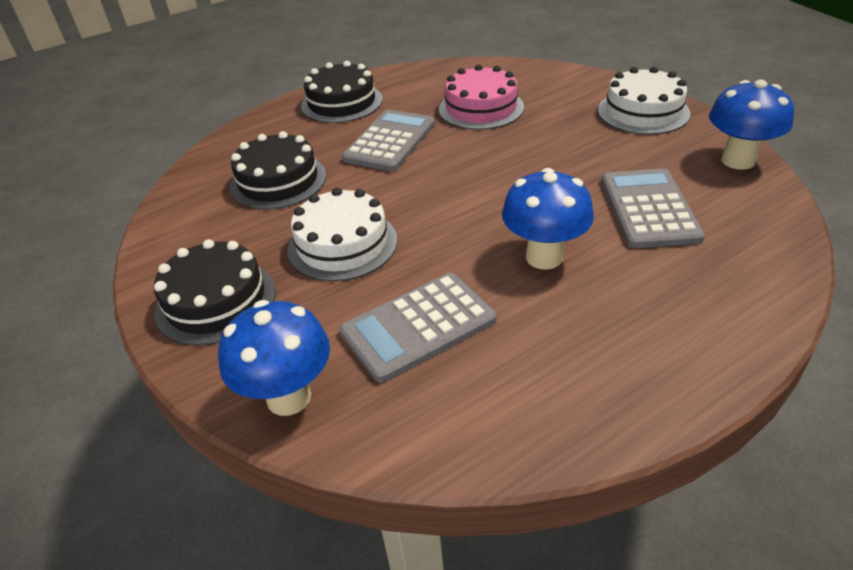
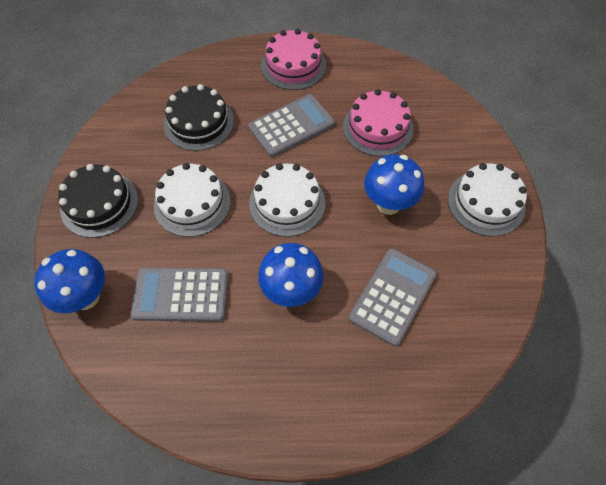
camera: 30 degrees right, 20 degrees up
black cake [301,61,382,123] -> pink cake [261,29,326,90]
blue mushroom [709,80,794,170] -> blue mushroom moved to [364,154,424,215]
none -> white cake [249,163,325,237]

